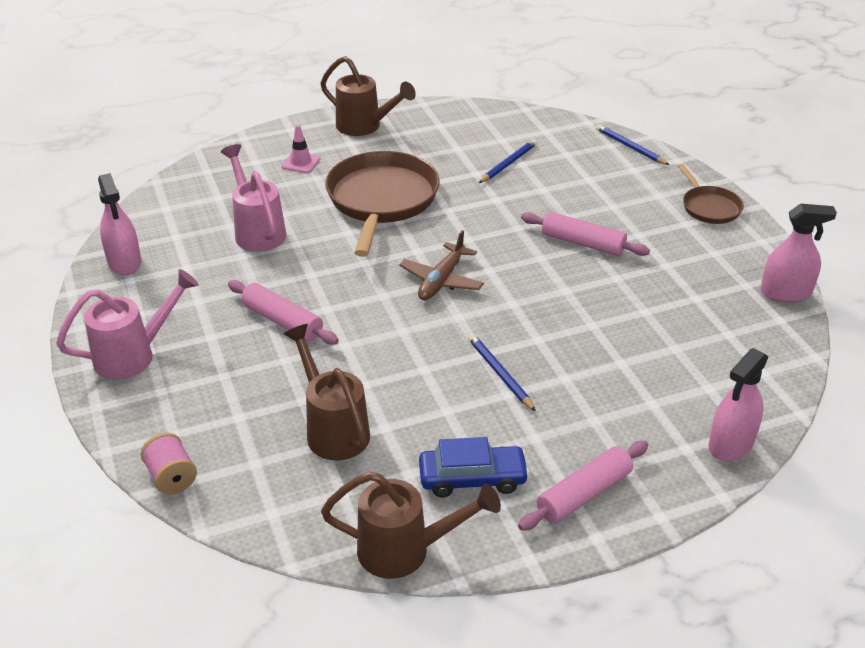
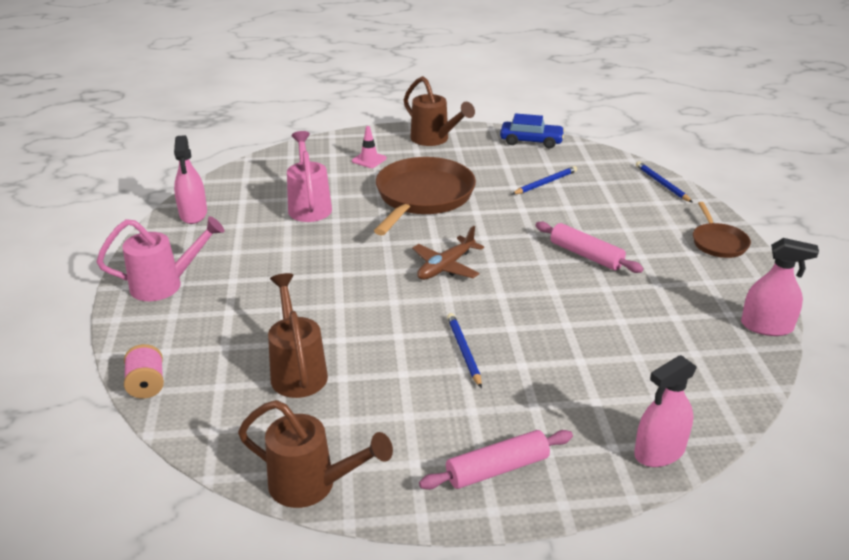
camera: 15 degrees right, 5 degrees down
pink rolling pin [228,280,339,345] -> none
blue car [419,437,530,498] -> blue car moved to [500,113,565,148]

